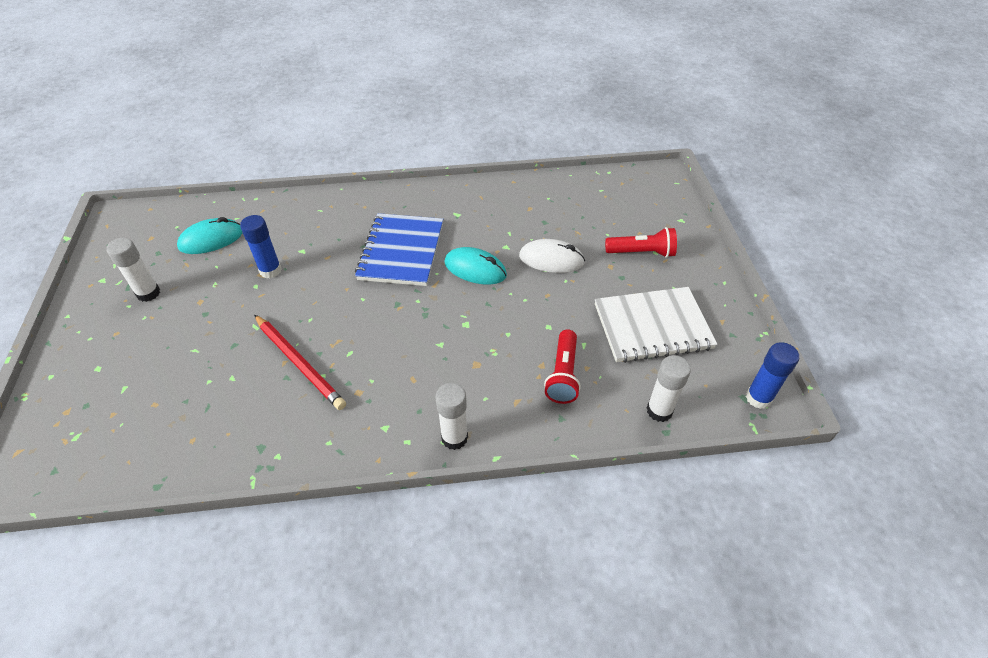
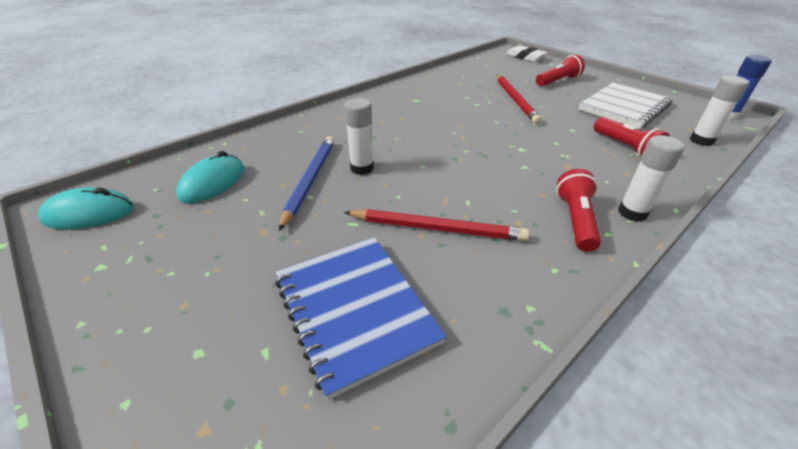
camera: 35 degrees left, 10 degrees down
white glue stick [106,238,160,302] -> white glue stick moved to [344,98,374,175]
blue glue stick [240,215,282,278] -> blue pencil [279,136,334,231]
blue notebook [355,213,443,286] -> blue notebook moved to [275,237,446,400]
turquoise mouse [444,247,507,285] -> turquoise mouse moved to [38,187,134,230]
white mouse [519,239,585,273] -> red pencil [497,75,542,124]
none -> white eraser [506,45,548,62]
none -> red flashlight [556,169,601,252]

